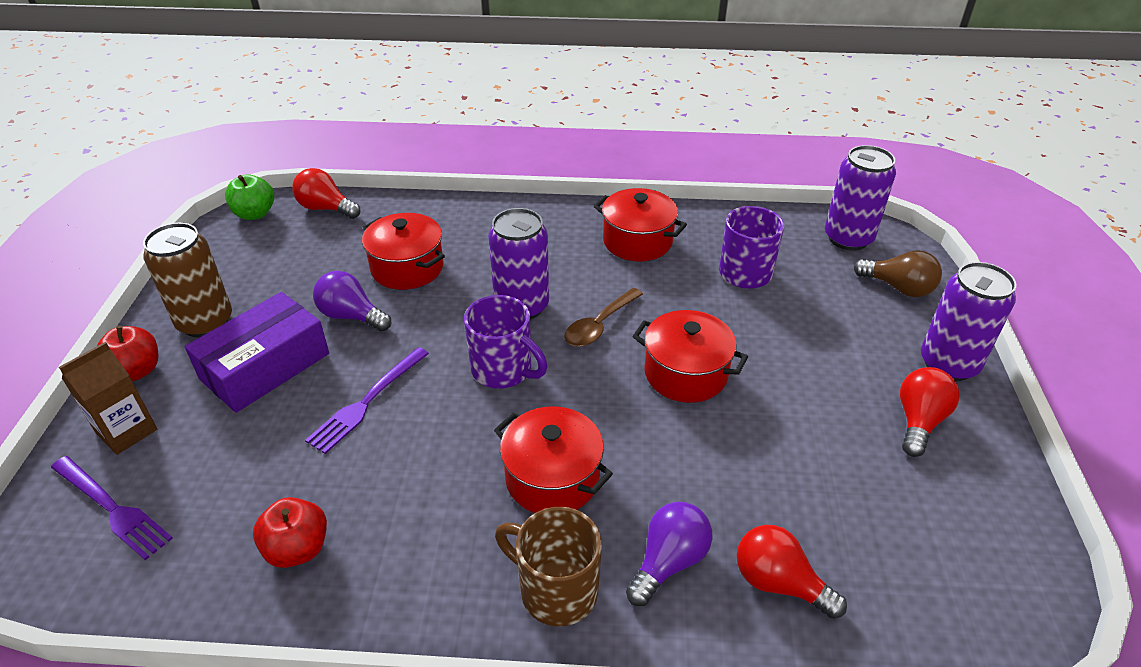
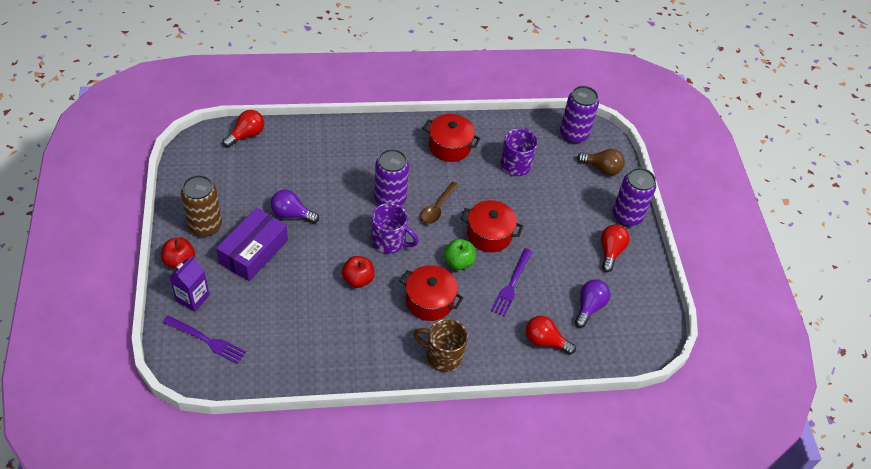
camera: 15 degrees left, 10 degrees up
brown carton [59,342,157,455] -> purple carton [169,256,210,312]
green apple [225,174,274,220] -> green apple moved to [444,239,476,270]
red apple [253,497,327,568] -> red apple moved to [342,256,375,288]
red light bulb [292,168,361,219] -> red light bulb turned 120 degrees clockwise [223,110,264,147]
purple fork [305,347,429,454] -> purple fork moved to [491,248,533,317]
red pot [362,213,445,290] -> none
purple light bulb [626,502,713,606] -> purple light bulb moved to [575,279,610,328]

